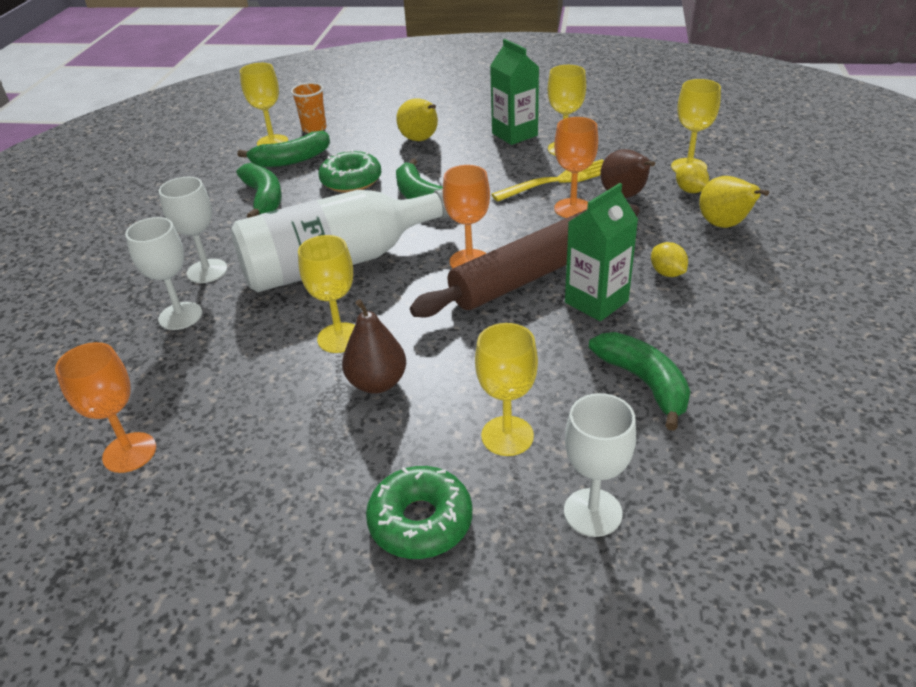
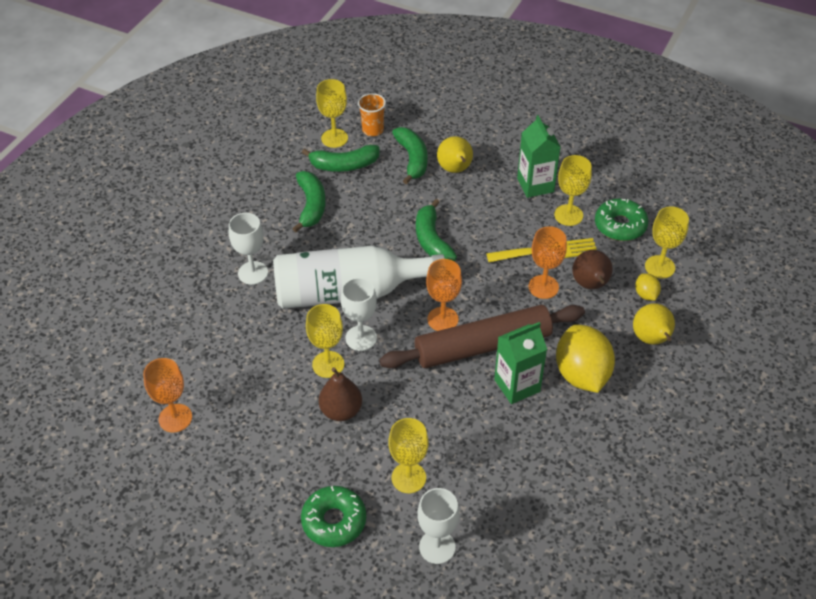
camera: 15 degrees right, 10 degrees up
white goblet [125,217,202,330] -> white goblet moved to [341,278,377,351]
green donut [318,150,381,193] -> green donut moved to [595,198,648,241]
green banana [589,332,691,431] -> green banana moved to [392,127,428,185]
yellow lemon [651,242,688,277] -> yellow lemon [556,324,615,393], size x2.21

